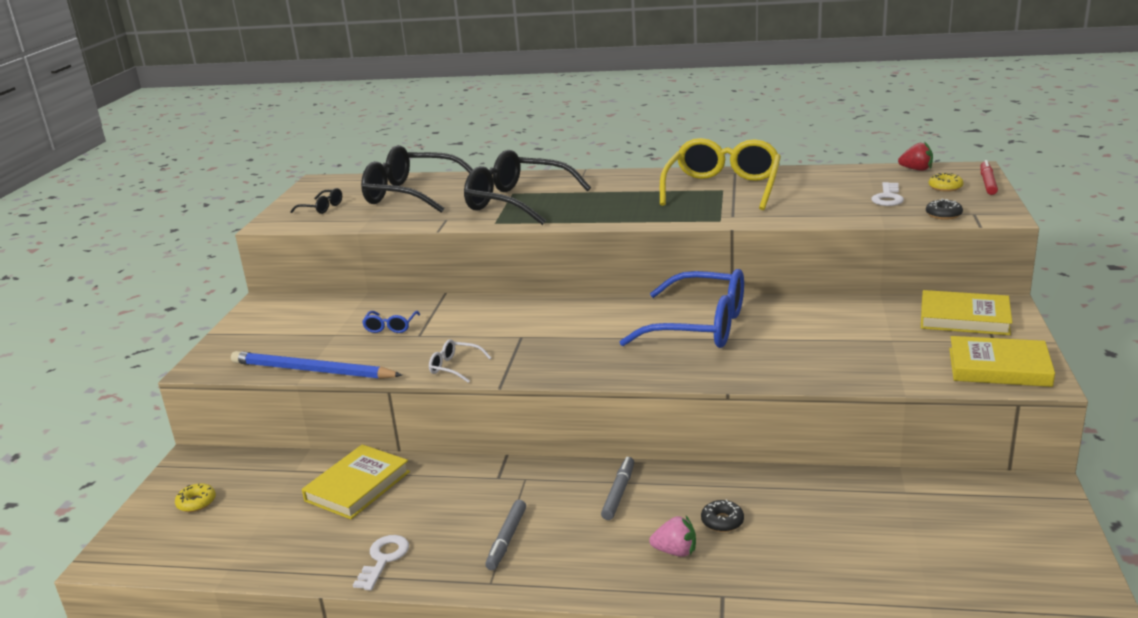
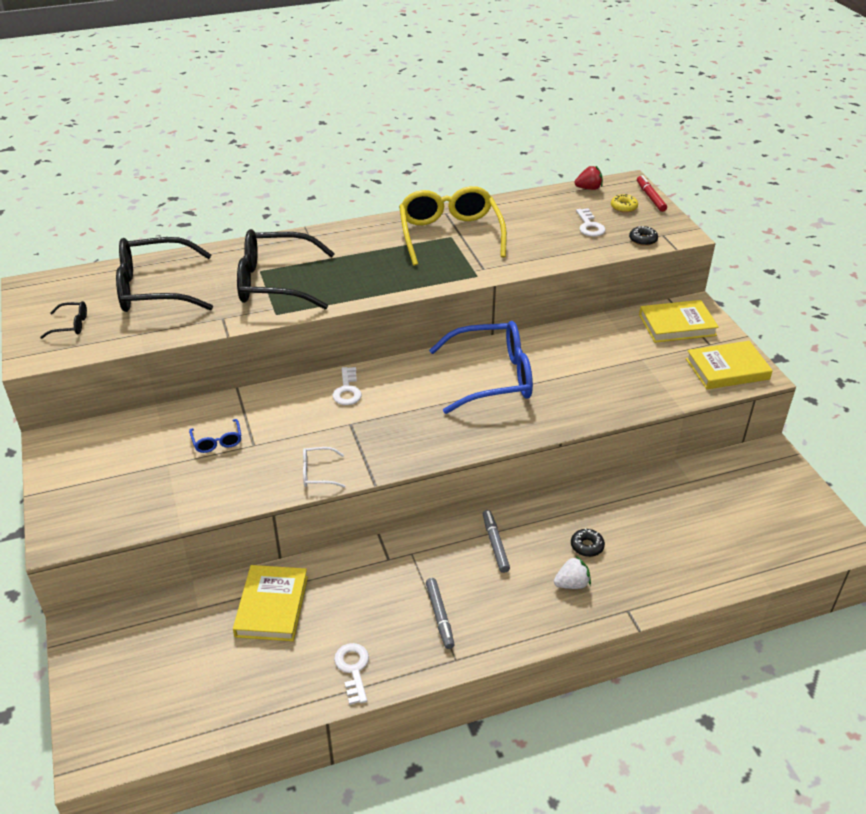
camera: 30 degrees left, 15 degrees up
yellow donut [175,483,216,512] -> none
blue pencil [231,351,402,379] -> none
pink strawberry [649,516,696,557] -> white strawberry [554,555,591,589]
none -> white key [333,367,362,405]

